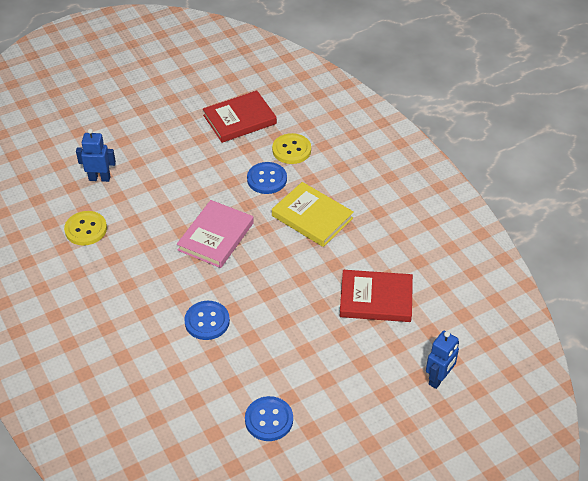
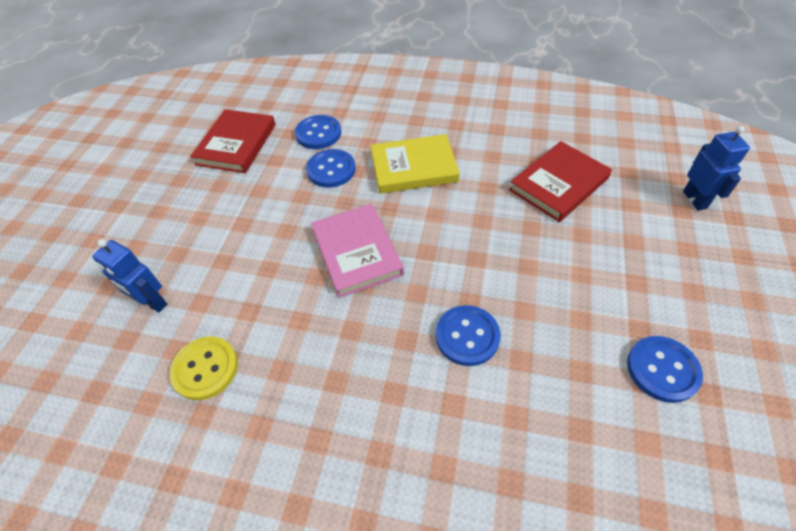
camera: 45 degrees left, 5 degrees up
blue robot [76,129,116,182] -> blue robot turned 105 degrees counterclockwise [92,239,167,312]
yellow button [272,133,311,164] -> blue button [295,115,341,149]

